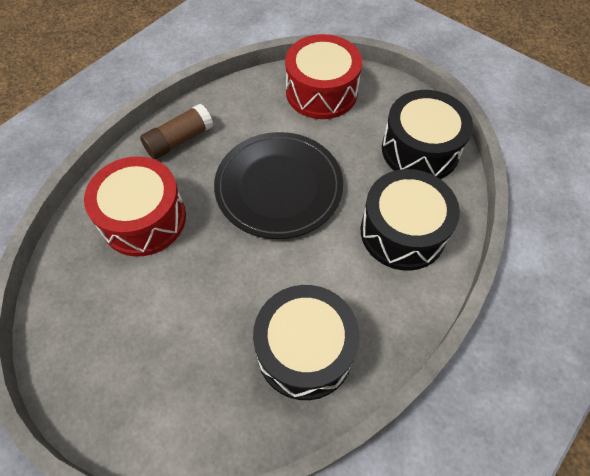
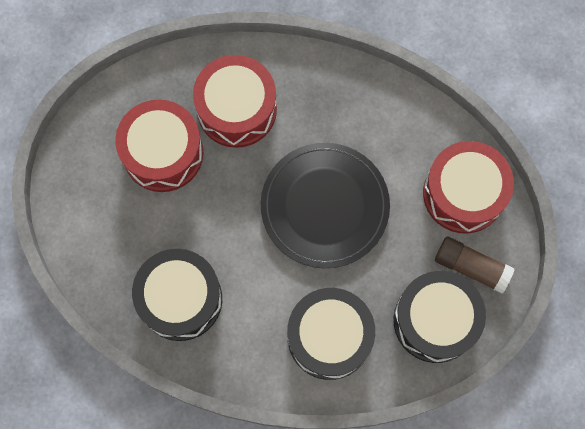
camera: 65 degrees right, 15 degrees up
brown glue stick [140,104,213,159] -> brown glue stick moved to [435,236,515,294]
none -> red drum [115,99,203,192]

